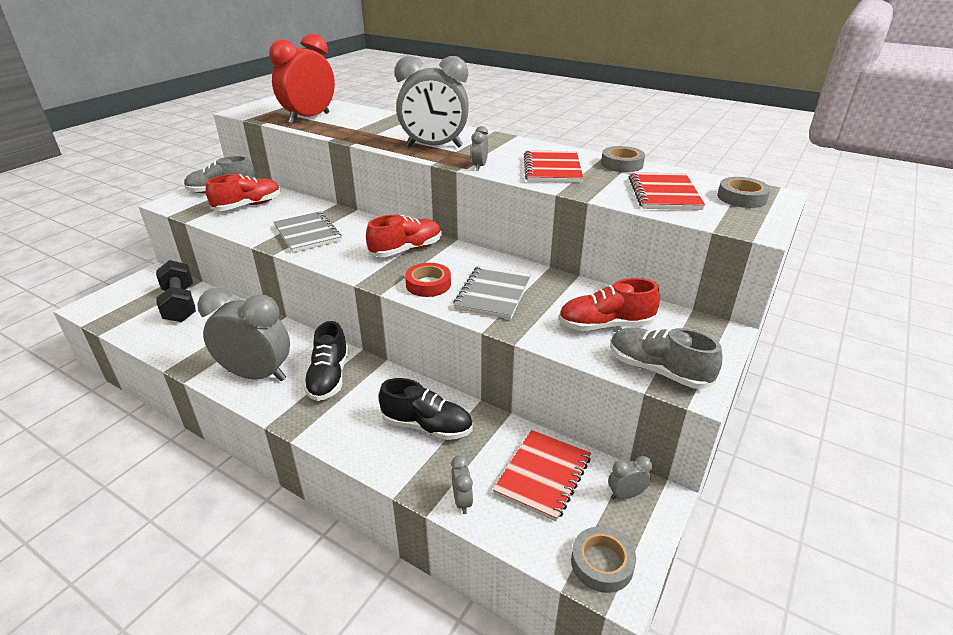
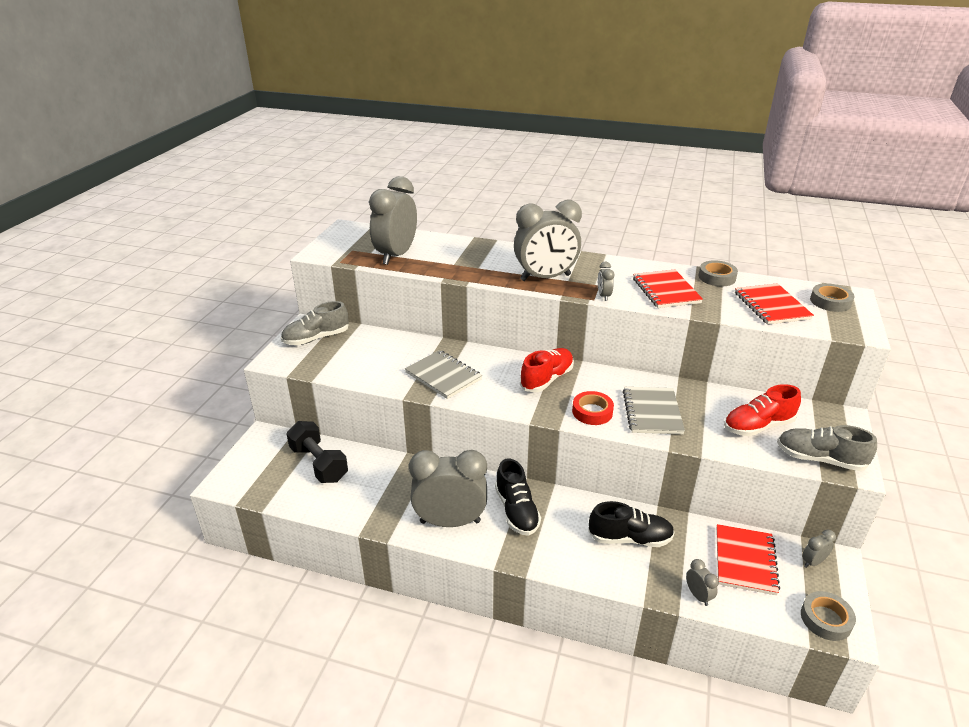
camera: 15 degrees left, 0 degrees up
red shoe [206,174,281,211] -> none
red clock [269,33,335,124] -> grey clock [369,176,417,265]

